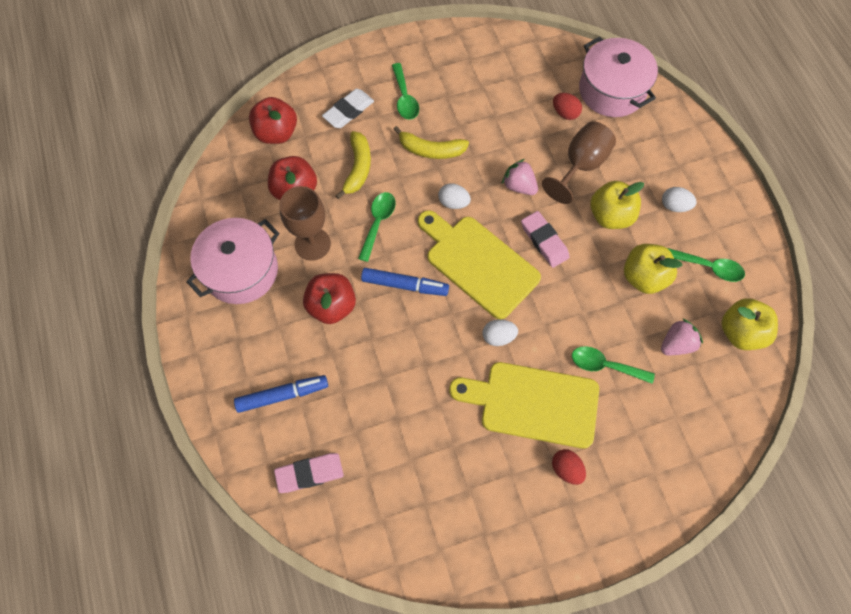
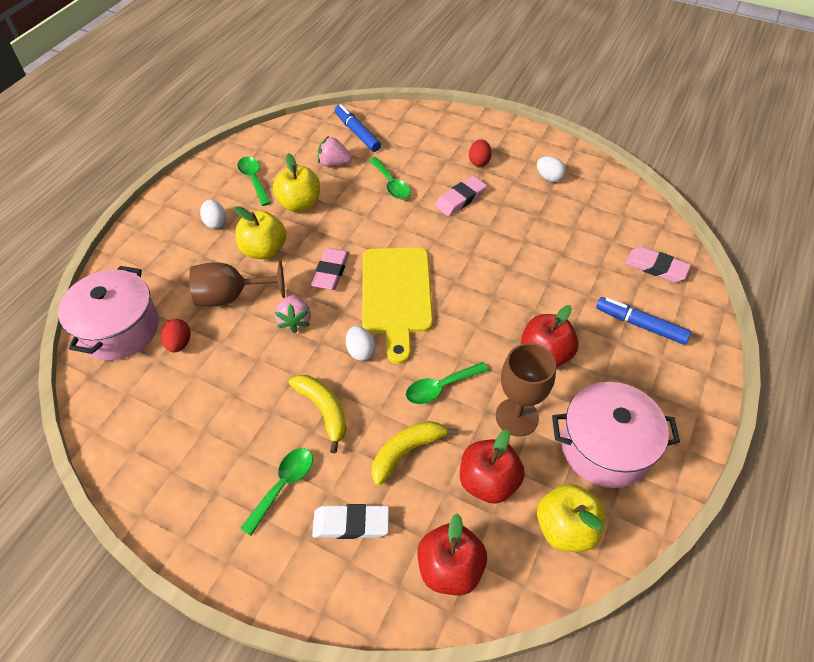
camera: 135 degrees left, 15 degrees down
blue marker [361,268,449,296] -> blue marker moved to [335,104,381,152]
yellow cutting board [449,362,599,449] -> pink eraser [435,176,487,216]
white egg [483,319,518,346] -> white egg moved to [537,156,566,182]
yellow apple [721,298,778,350] -> yellow apple moved to [537,484,606,552]

